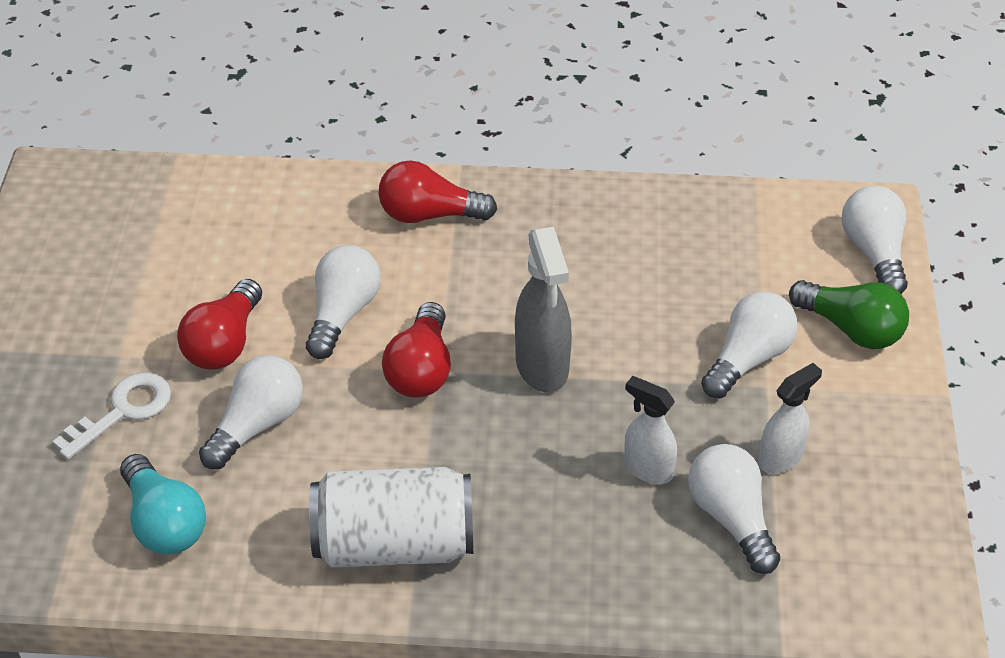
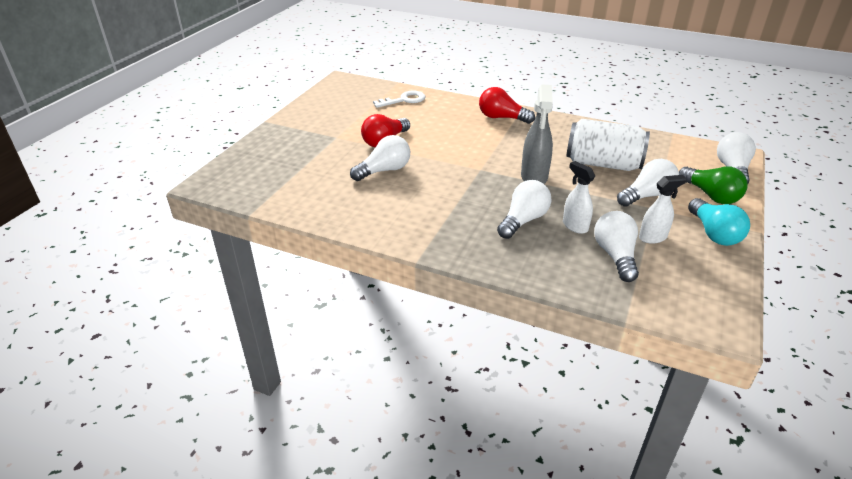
camera: 20 degrees right, 10 degrees down
white key [52,372,171,460] -> white key moved to [373,90,425,108]
turquoise light bulb [120,454,206,554] -> turquoise light bulb moved to [688,198,750,246]
white light bulb [306,245,381,359] -> white light bulb moved to [497,180,552,239]
white can [309,467,473,568] -> white can moved to [566,119,650,171]
red light bulb [382,302,451,398] -> none

